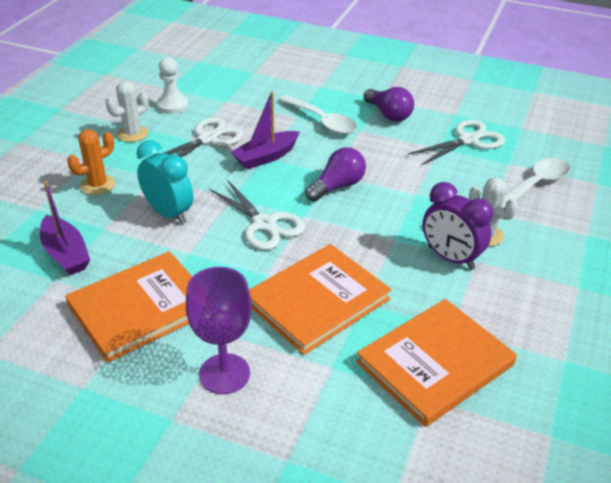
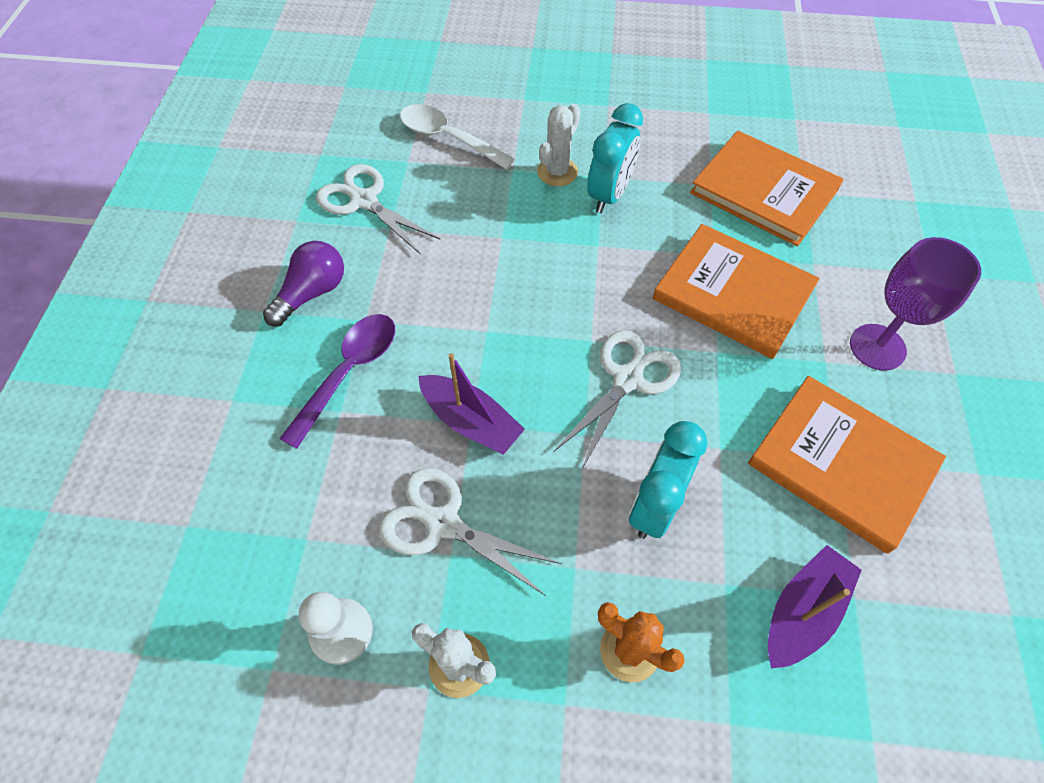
camera: 105 degrees left, 20 degrees up
white spoon [278,95,357,134] -> purple spoon [279,314,395,449]
purple light bulb [305,147,366,202] -> none
purple clock [423,182,493,270] -> turquoise clock [587,103,643,213]

